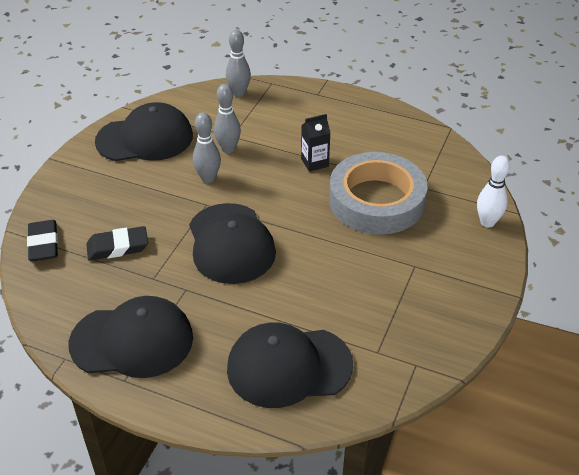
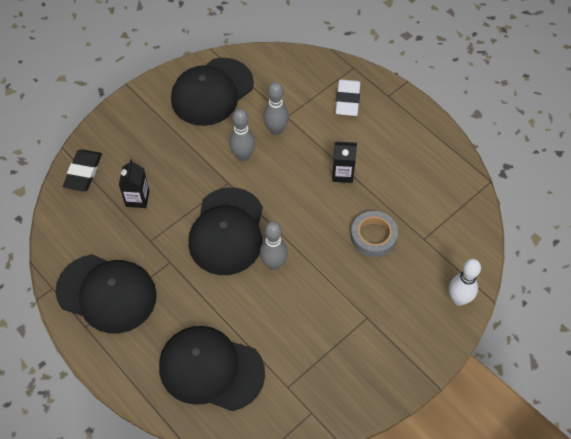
camera: 25 degrees right, 15 degrees up
black eraser [86,226,148,260] -> black carton [119,159,150,208]
black cap [95,102,193,161] -> black cap turned 120 degrees clockwise [171,58,254,126]
grey bowling pin [226,30,251,97] -> grey bowling pin moved to [260,221,288,270]
grey tape [329,152,428,235] -> grey tape [351,211,398,257], size x0.51
none -> white eraser [335,79,360,116]

